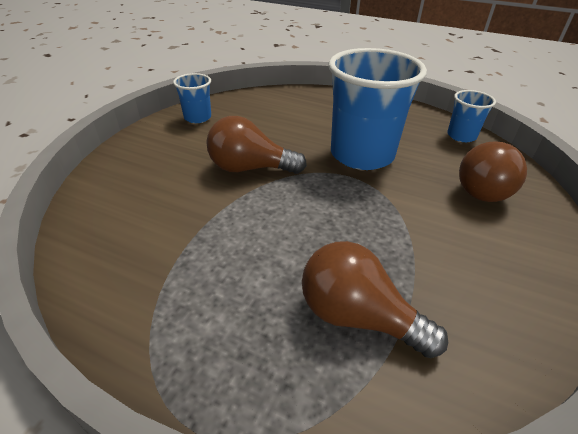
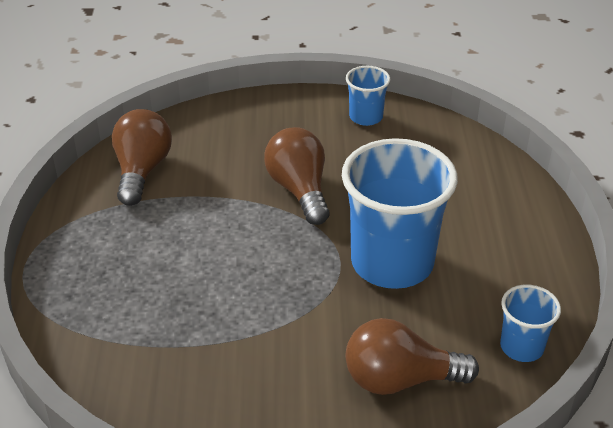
camera: 65 degrees right, 0 degrees up
brown light bulb [302,241,448,358] -> brown light bulb moved to [112,109,172,206]

